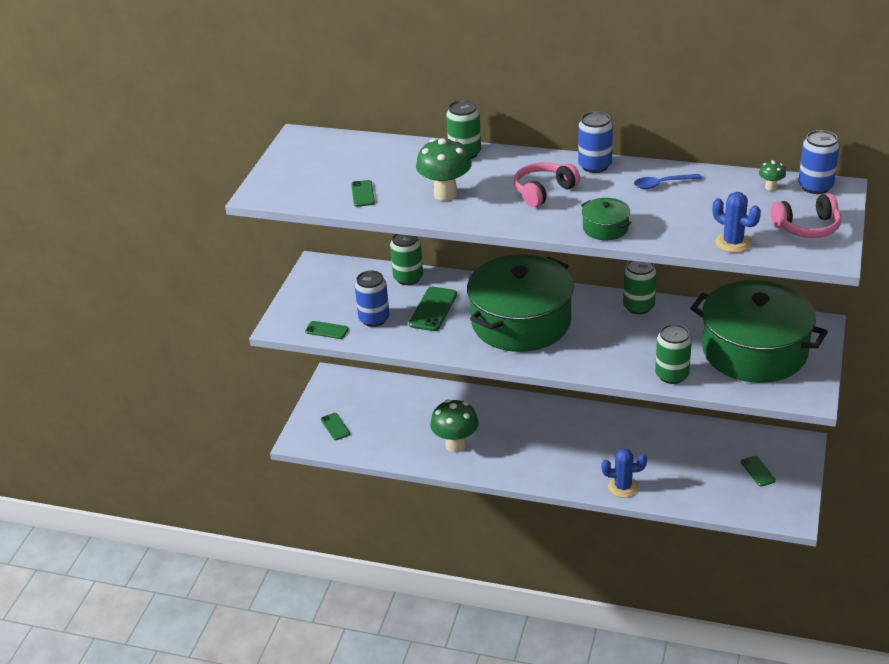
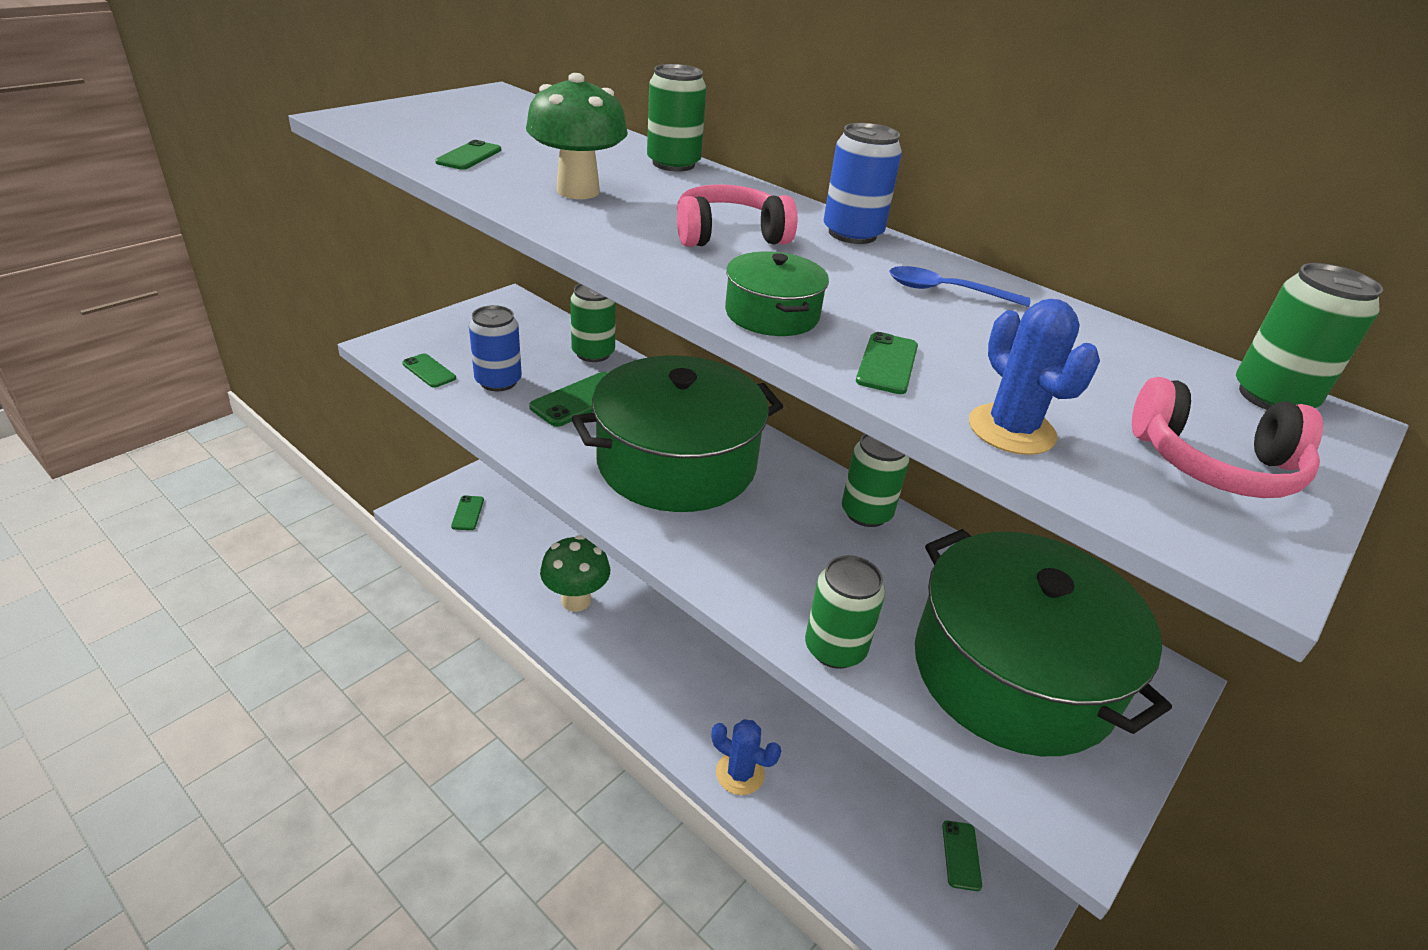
camera: 20 degrees right, 0 degrees up
green mushroom [759,160,786,191] -> none
blue can [798,130,840,194] -> green can [1236,263,1383,410]
none -> green phone [856,332,918,394]

